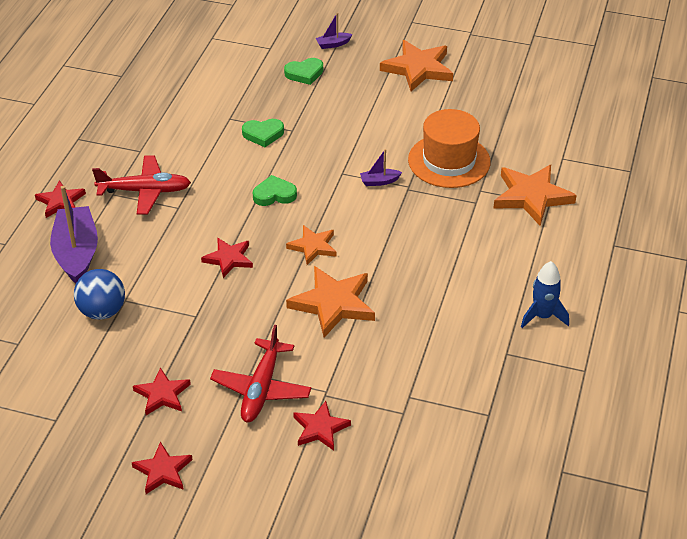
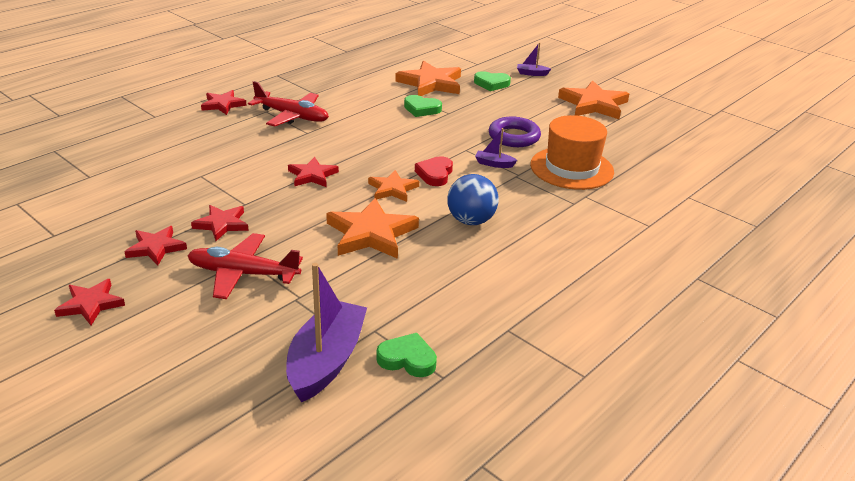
camera: 25 degrees right, 10 degrees down
purple boat [50,186,98,283] -> purple boat moved to [286,263,367,402]
blue ball [74,269,125,320] -> blue ball moved to [447,174,499,225]
red plane [210,325,312,422] -> red plane turned 60 degrees clockwise [187,233,303,299]
green heart [253,175,297,206] -> green heart moved to [376,333,437,377]
red star [293,401,351,451] -> red star moved to [191,205,249,241]
orange star [494,165,577,226] -> orange star moved to [395,61,461,96]
blue rocket [521,261,569,328] -> none
none -> red heart [415,156,453,186]
none -> purple ring [489,116,541,147]

